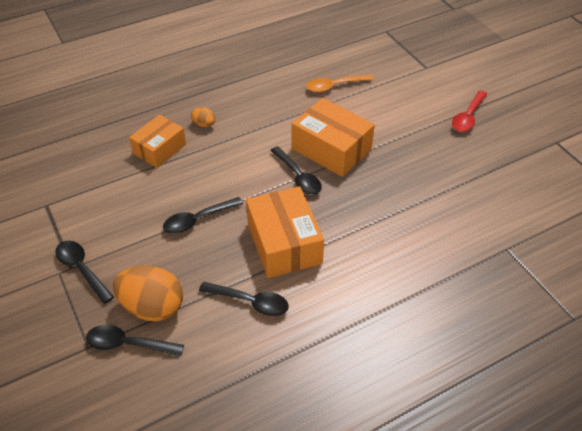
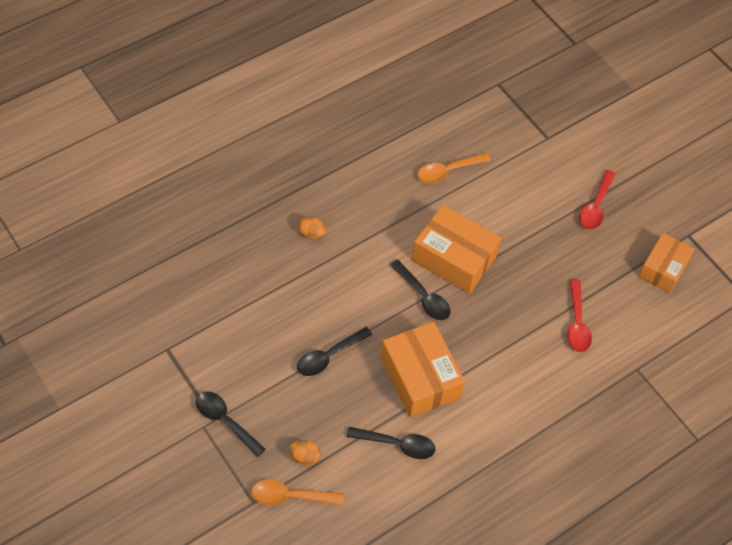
camera: 10 degrees left, 10 degrees up
black spoon [86,325,184,356] -> orange spoon [251,480,344,505]
orange egg [113,266,183,321] -> orange egg [289,440,321,465], size x0.48
orange box [129,115,186,168] -> orange box moved to [638,233,695,293]
none -> red spoon [567,280,592,352]

